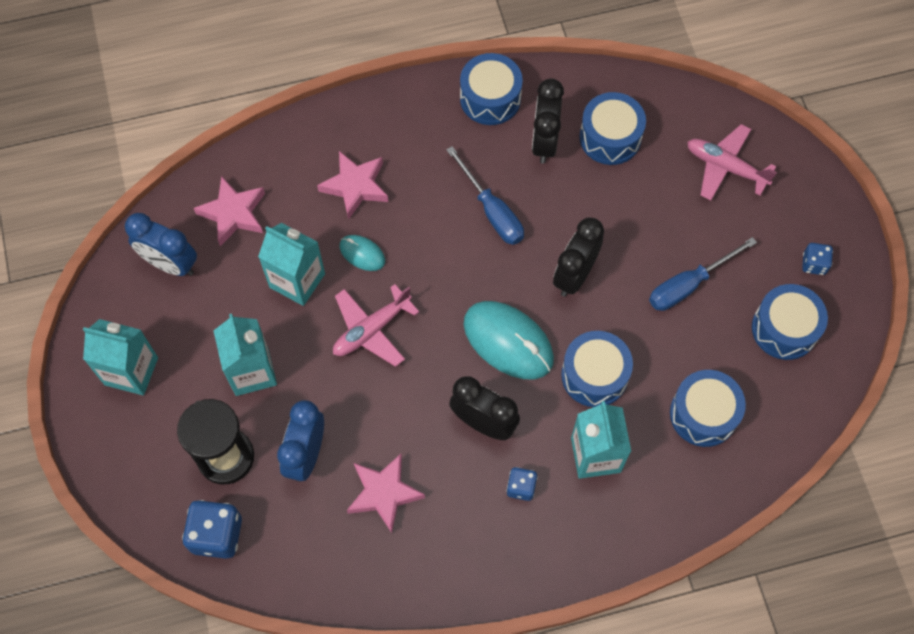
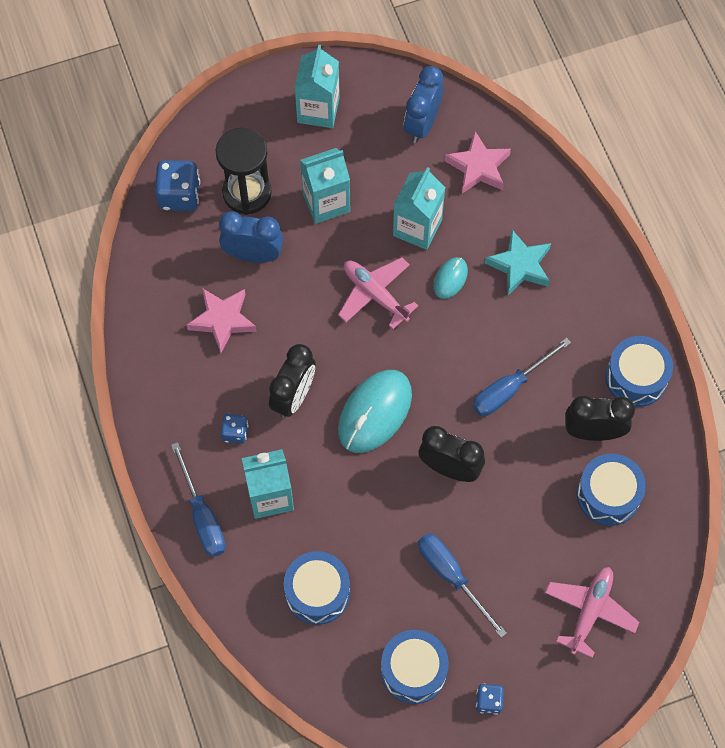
camera: 85 degrees right, 0 degrees up
pink star [317,151,388,220] -> turquoise star [485,230,551,295]
blue drum [561,331,633,407] -> none
none -> blue screwdriver [171,442,226,557]

